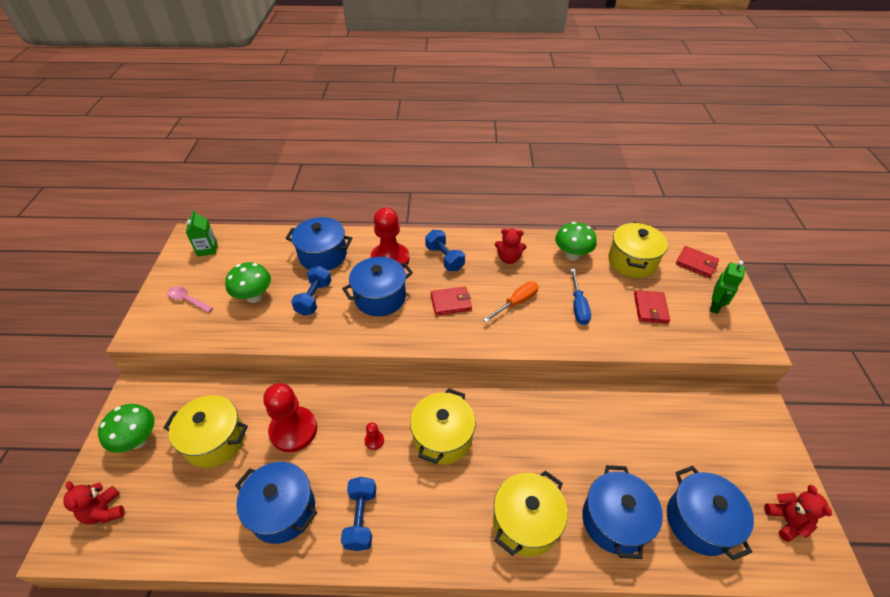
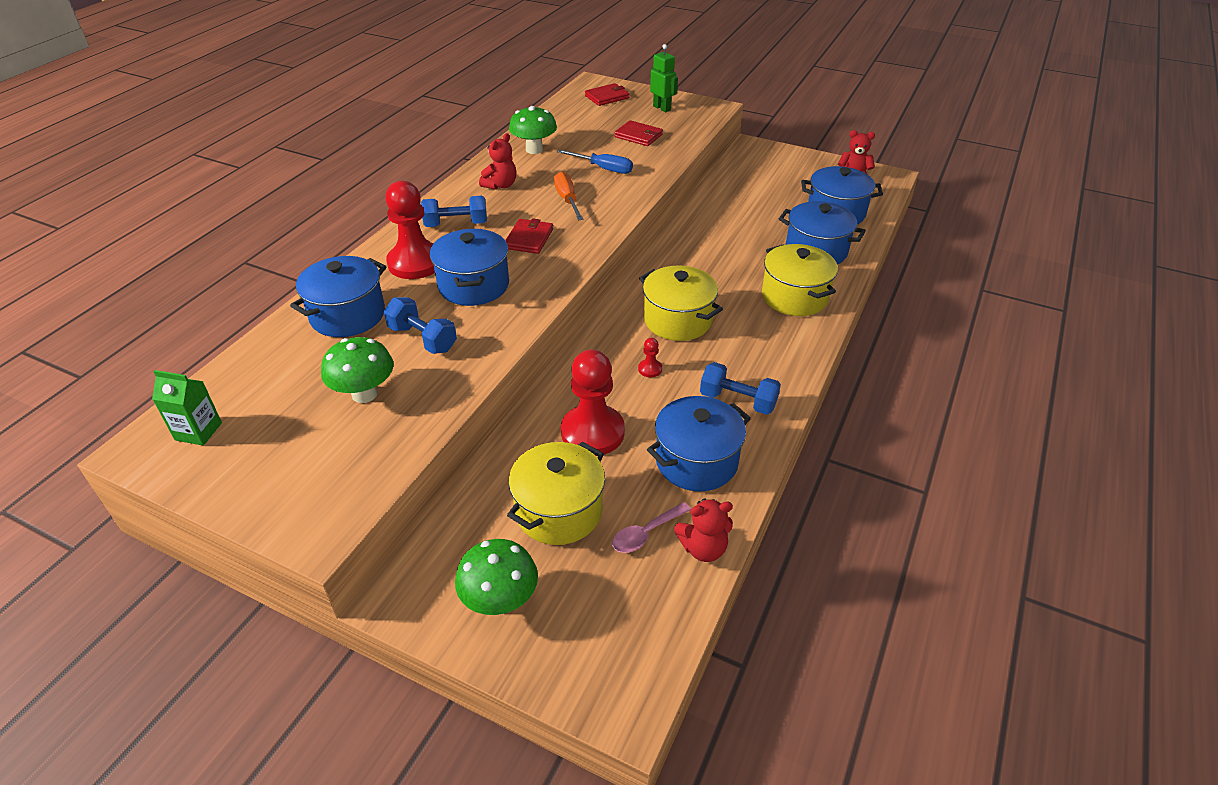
camera: 65 degrees left, 5 degrees down
red teddy bear [63,481,125,525] -> red teddy bear moved to [674,498,733,562]
pink spoon [167,286,213,313] -> pink spoon moved to [612,502,691,553]
yellow pot [608,222,668,278] -> none

